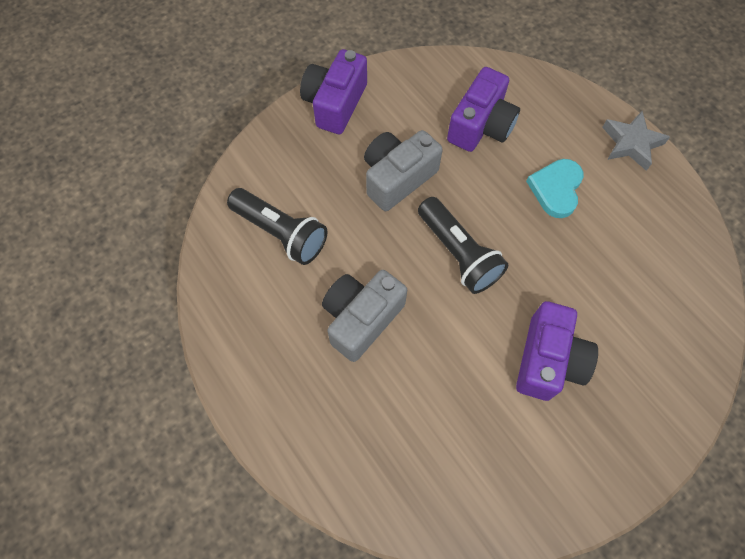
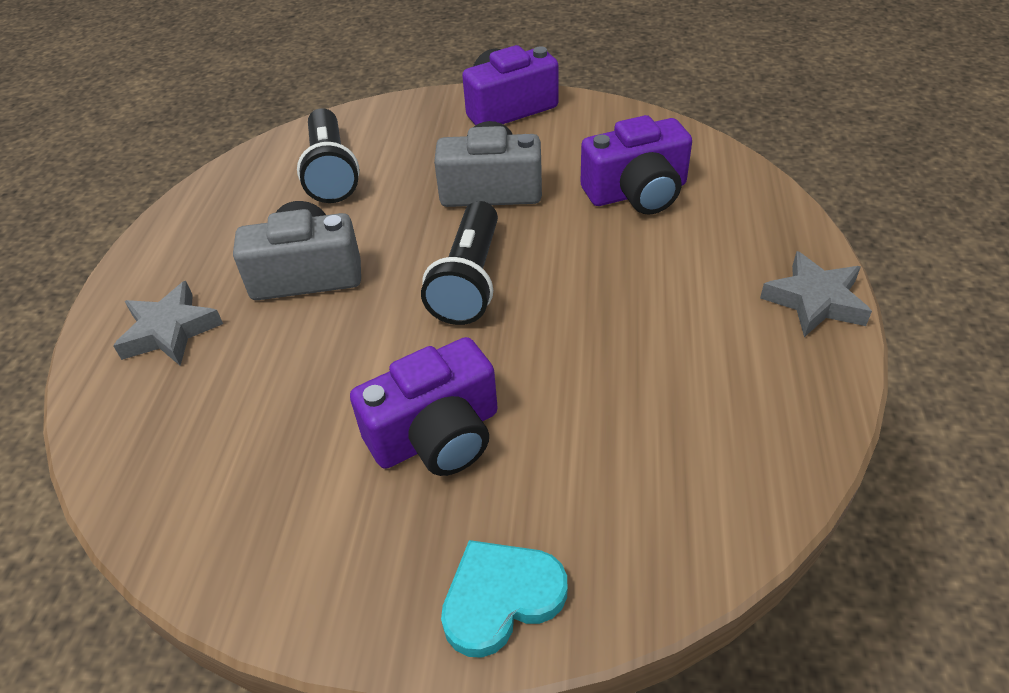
camera: 45 degrees right, 20 degrees down
turquoise heart [526,159,584,218] -> turquoise heart moved to [441,540,567,658]
none -> grey star [113,281,223,366]

